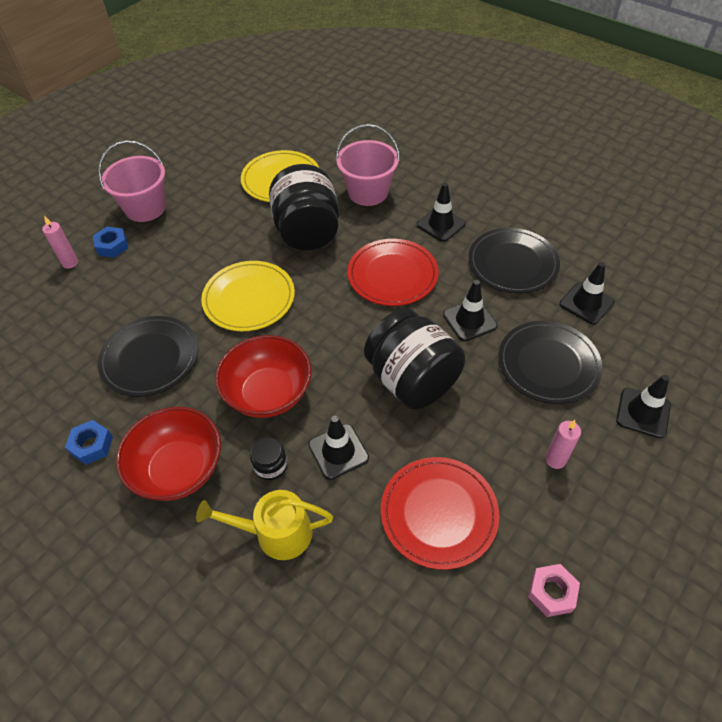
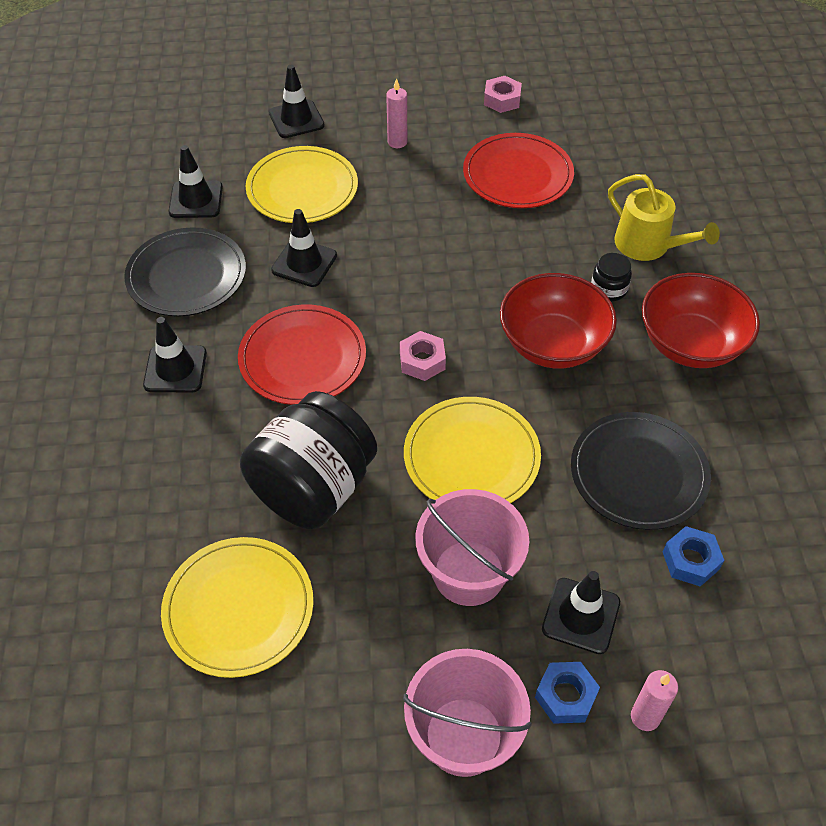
camera: 135 degrees left, 0 degrees up
blue nut [65,420,113,465] -> blue nut moved to [663,526,724,587]
black traffic cone [308,416,369,480] -> black traffic cone moved to [542,571,620,654]
pink bucket [336,124,400,206] -> pink bucket moved to [415,489,529,606]
black jar [364,308,466,409] -> none
black plate [498,321,602,404] -> yellow plate [246,146,358,223]
none -> pink nut [400,331,446,381]

